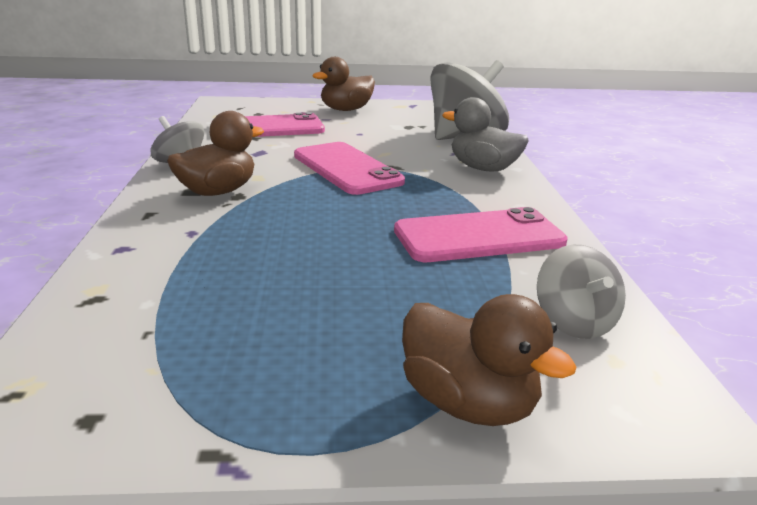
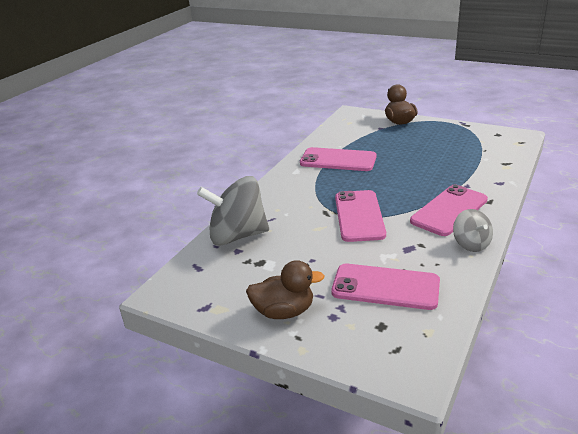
camera: 145 degrees left, 5 degrees up
brown duck [167,111,264,196] -> pink phone [410,185,488,236]
grey duck [442,97,529,171] -> none
grey spinning top [537,245,626,339] -> none

